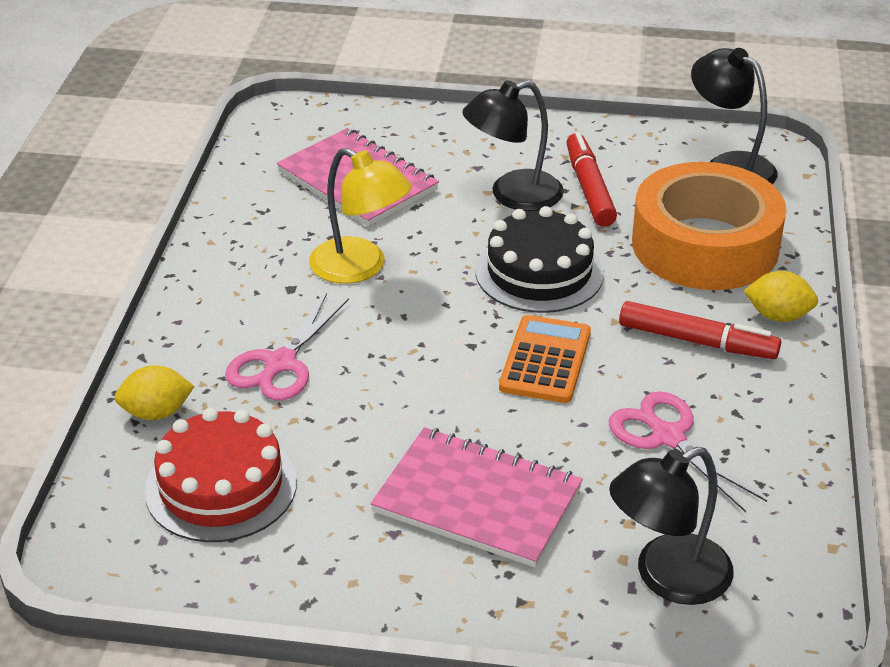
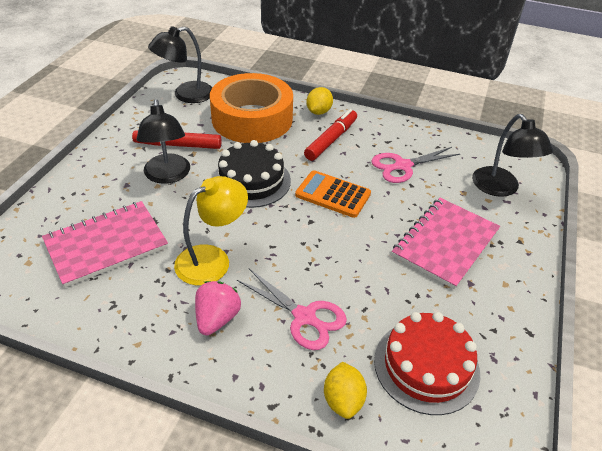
camera: 80 degrees left, 5 degrees up
none -> pink strawberry [195,281,241,335]

